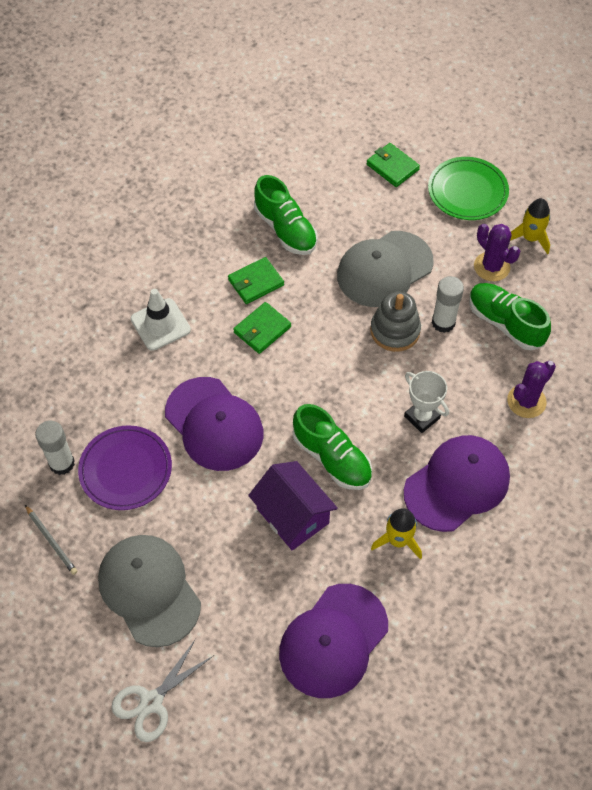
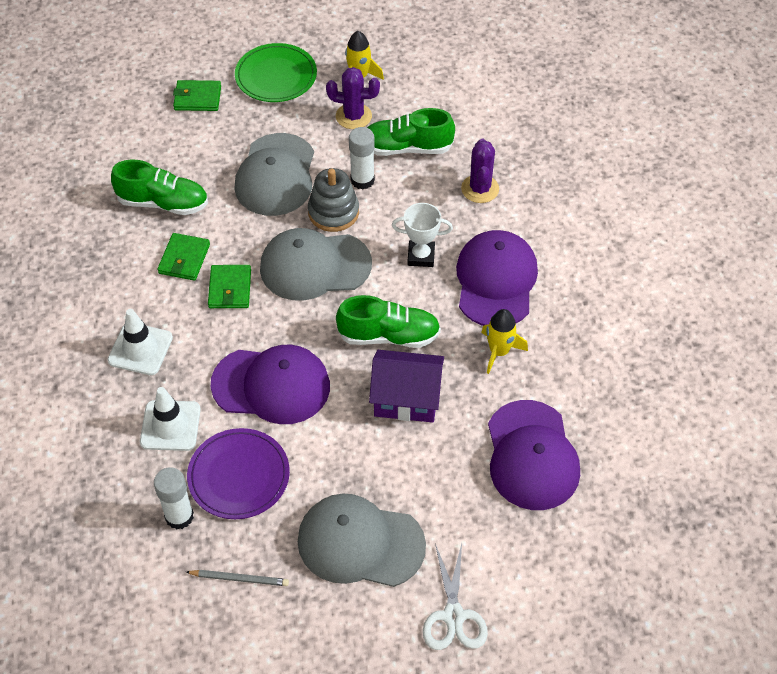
camera: 45 degrees left, 5 degrees down
none -> white traffic cone [140,387,201,451]
none -> grey cap [260,228,372,301]

